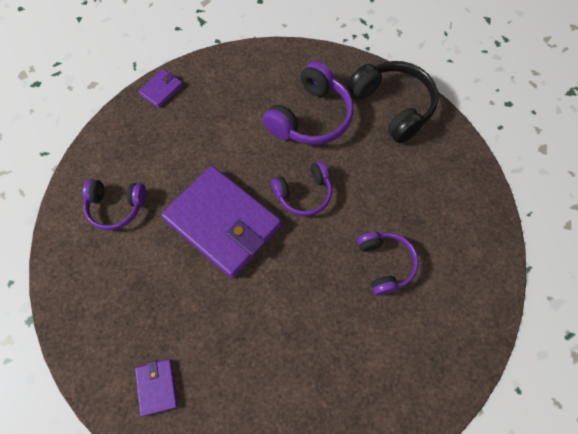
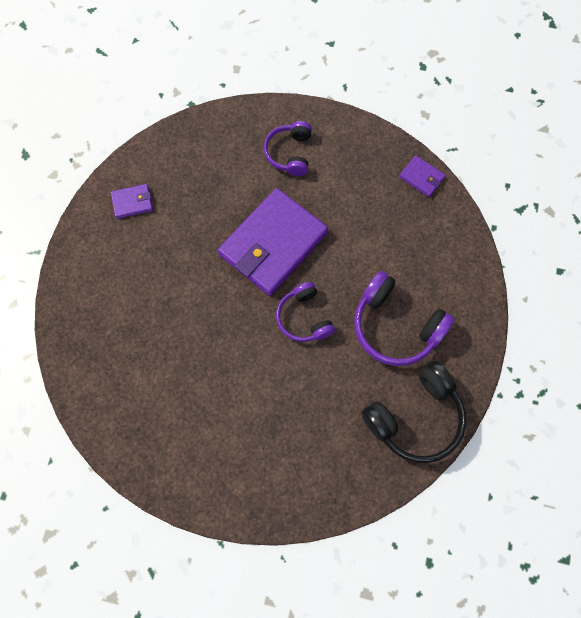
camera: 90 degrees right, 5 degrees up
purple headphones [357,232,419,296] -> none

